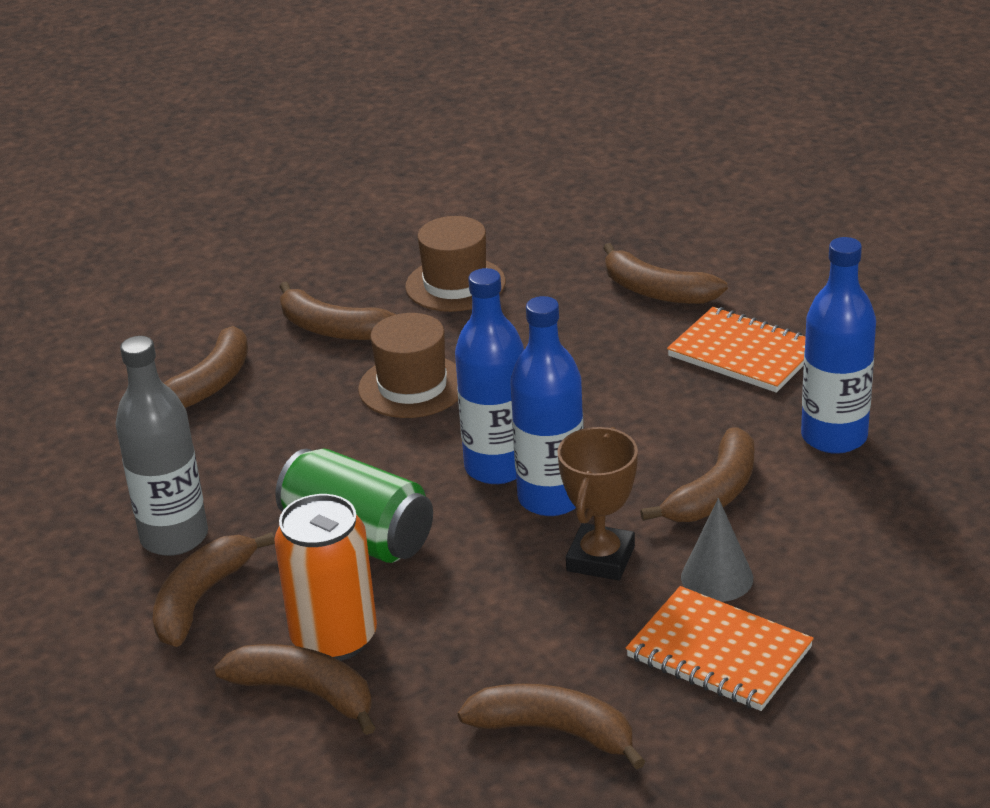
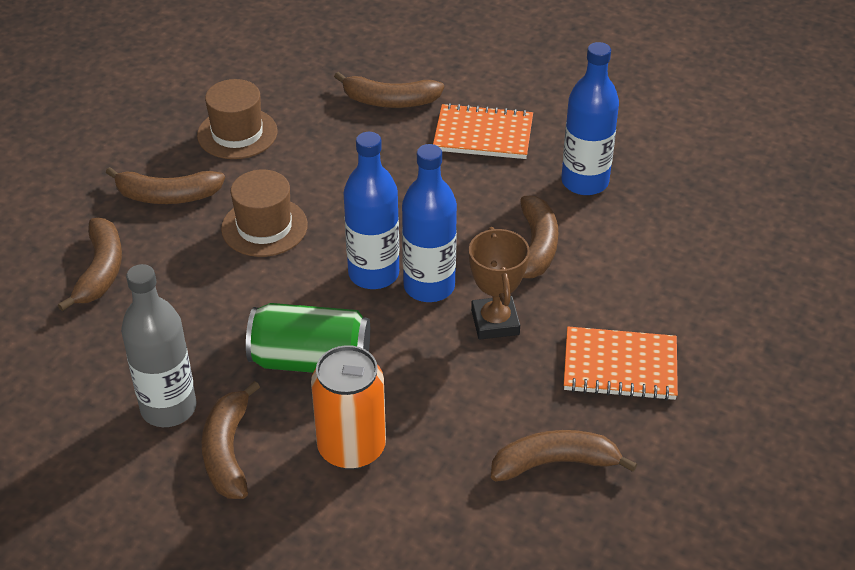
camera: 30 degrees left, 10 degrees up
brown banana [214,644,376,735] -> none
grey cone [681,498,753,602] -> none

